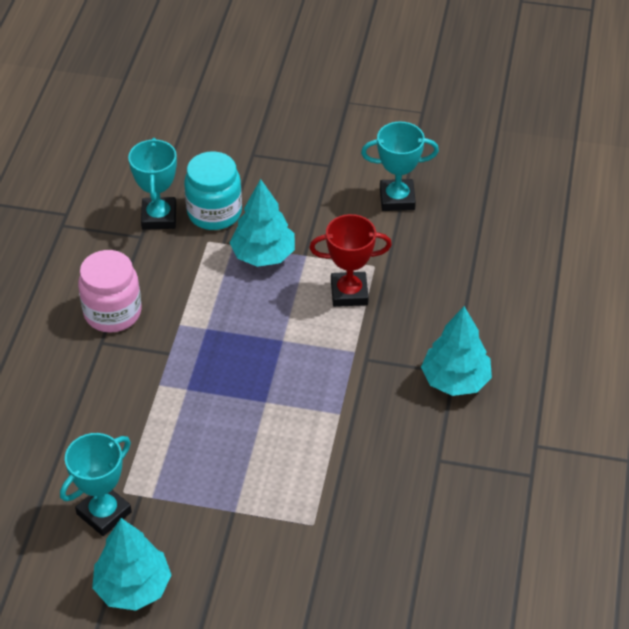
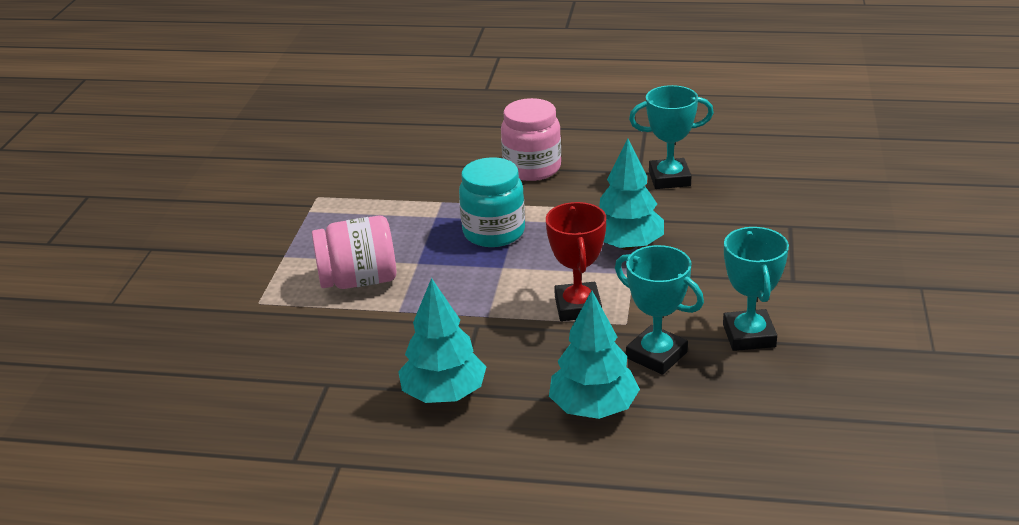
camera: 90 degrees right, 15 degrees down
turquoise trophy [60,433,132,536] -> turquoise trophy moved to [615,245,704,375]
turquoise tree [92,518,172,610] -> turquoise tree moved to [549,290,640,419]
turquoise jar [184,151,242,230] -> turquoise jar moved to [459,157,525,247]
none -> pink jar [312,216,396,289]

